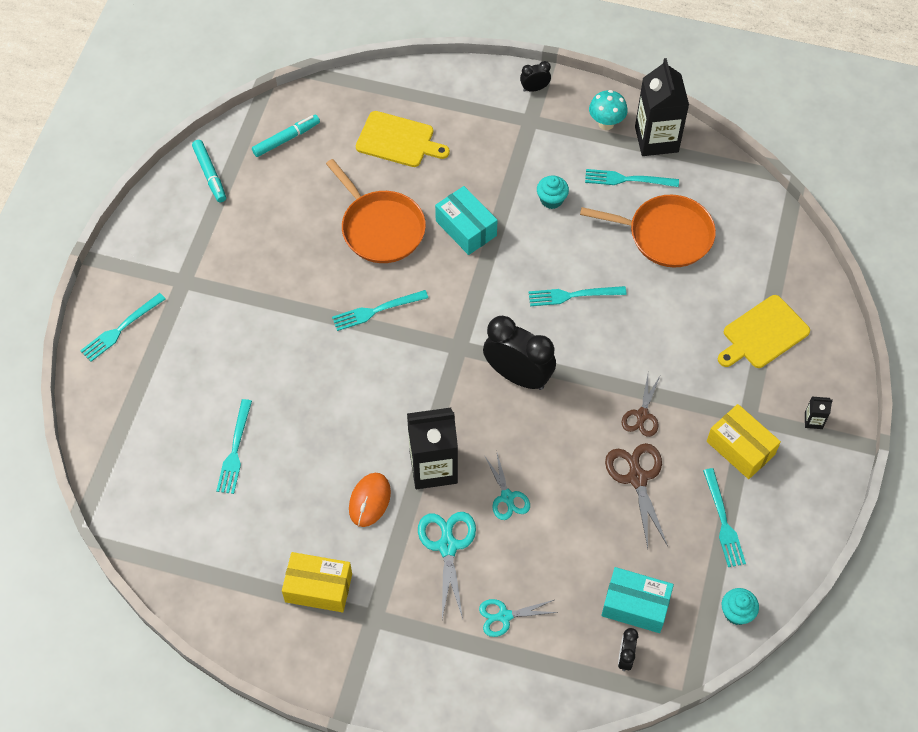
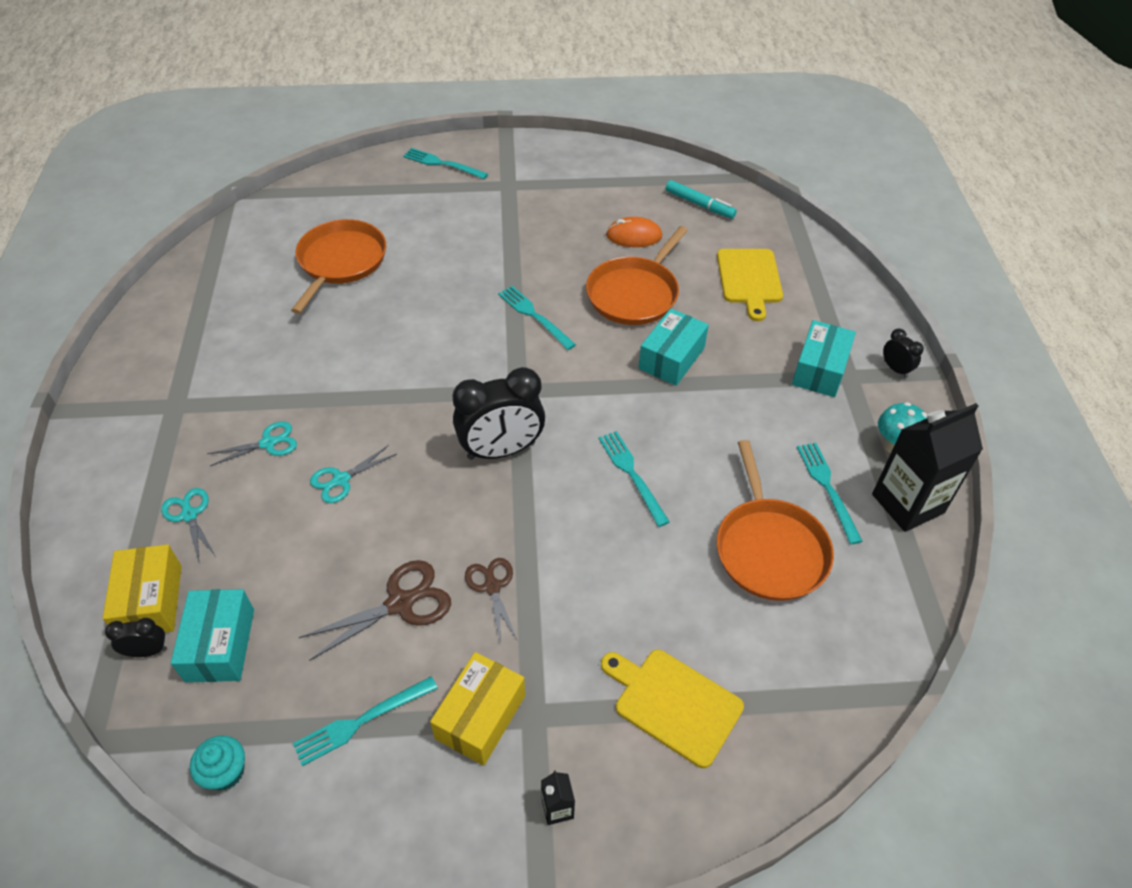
camera: 70 degrees right, 10 degrees down
turquoise marker [192,140,226,202] -> none
turquoise fork [216,399,252,494] -> orange pan [291,219,386,314]
yellow box [282,552,352,612] -> yellow box moved to [103,544,182,633]
orange mouse [349,473,391,527] -> orange mouse moved to [606,217,662,247]
black carton [407,408,458,489] -> none
turquoise scissors [418,512,476,619] -> turquoise scissors [207,421,297,466], size x0.66
black clock [483,316,556,390] -> black clock turned 60 degrees clockwise [452,367,545,460]
turquoise cupcake [537,176,569,209] -> none
brown scissors [622,375,660,437] -> brown scissors turned 75 degrees clockwise [465,558,518,641]
none -> turquoise box [792,320,856,397]

